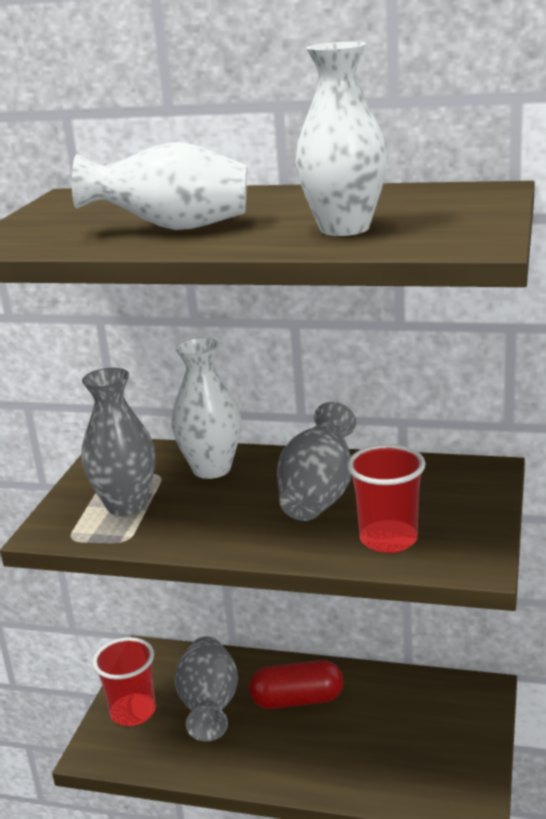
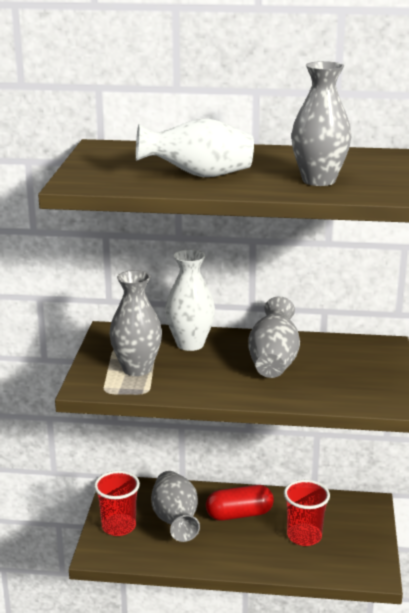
camera: 10 degrees left, 0 degrees up
white vase [296,42,388,236] -> grey vase [291,61,351,186]
red cup [347,444,426,553] -> red cup moved to [284,480,330,546]

